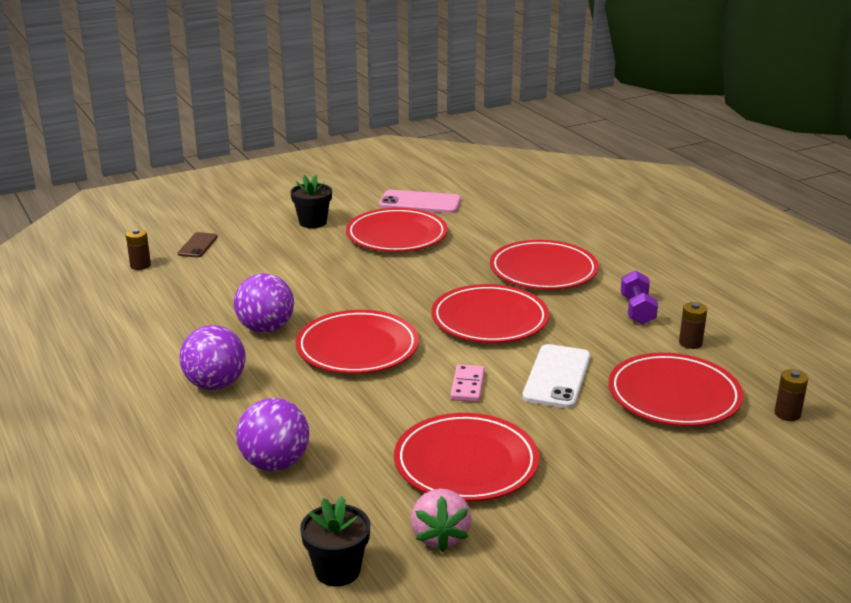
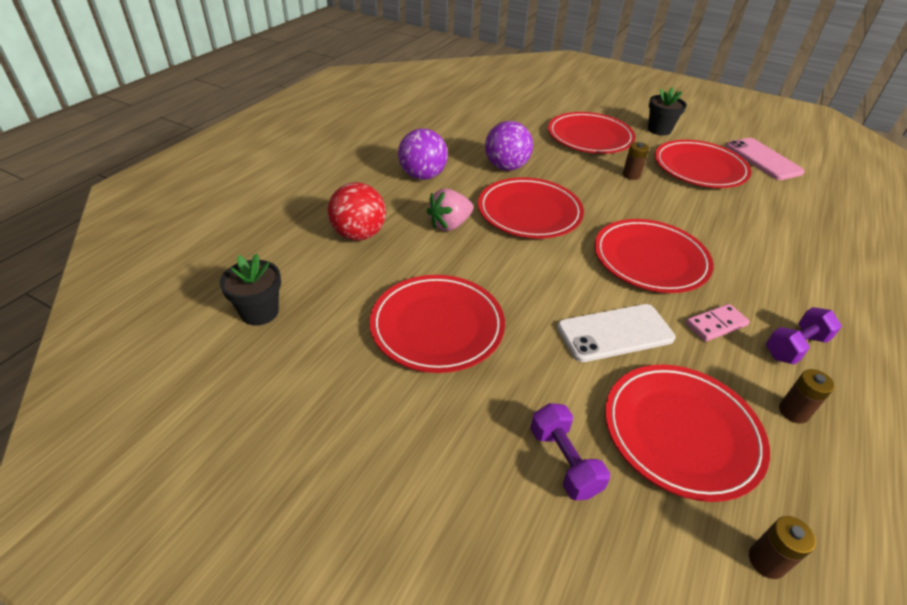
camera: 55 degrees right, 15 degrees up
brown battery [126,229,151,270] -> brown battery moved to [623,142,649,180]
brown phone [178,232,218,257] -> none
purple ball [236,398,310,471] -> red ball [327,182,386,241]
pink strawberry [411,489,472,552] -> pink strawberry moved to [426,189,473,231]
pink domino [450,364,485,402] -> pink domino moved to [686,304,750,342]
red plate [490,240,599,290] -> red plate moved to [548,112,635,154]
none -> purple dumbbell [530,403,610,501]

